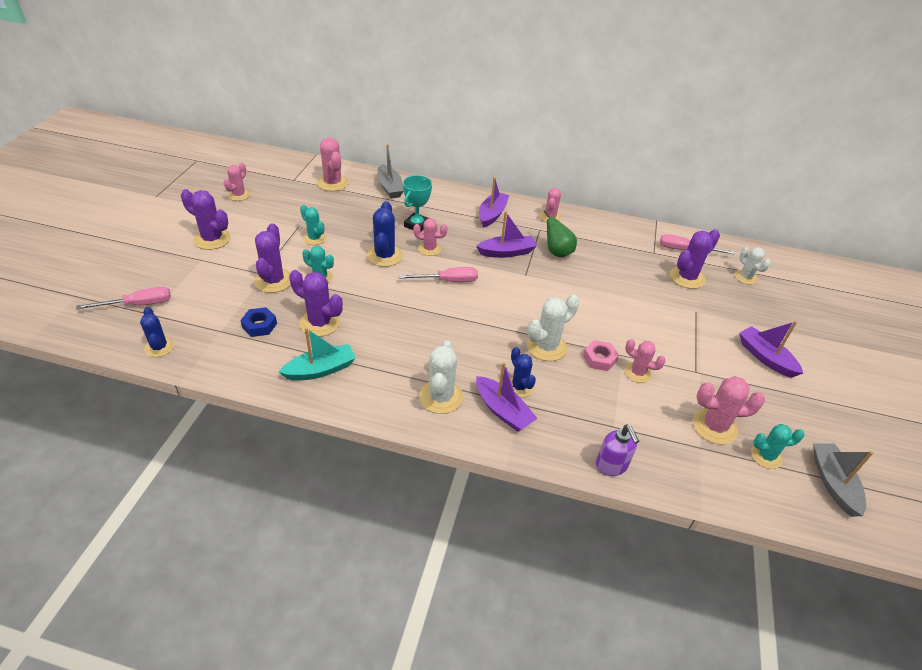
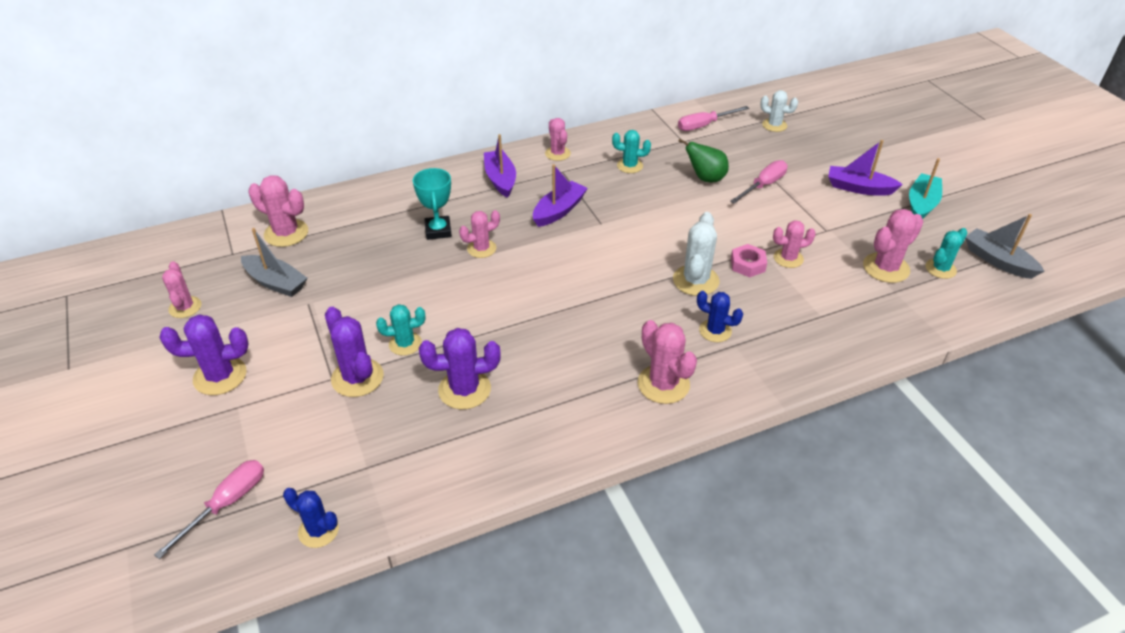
camera: 35 degrees left, 0 degrees up
blue nut [240,307,277,337] -> none
turquoise boat [279,328,356,381] -> turquoise boat moved to [909,158,942,219]
turquoise cactus [300,205,326,245] -> turquoise cactus moved to [612,130,651,173]
blue cactus [367,201,403,267] -> none
grey boat [377,144,404,199] -> grey boat moved to [241,228,307,297]
pink screwdriver [399,267,478,282] -> pink screwdriver moved to [730,160,788,204]
white cactus [419,341,463,414] -> pink cactus [638,320,697,404]
purple boat [476,362,538,432] -> none
green pear [544,210,577,258] -> green pear moved to [678,138,729,182]
purple soap dispenser [596,424,639,476] -> none
purple cactus [670,229,720,289] -> none

